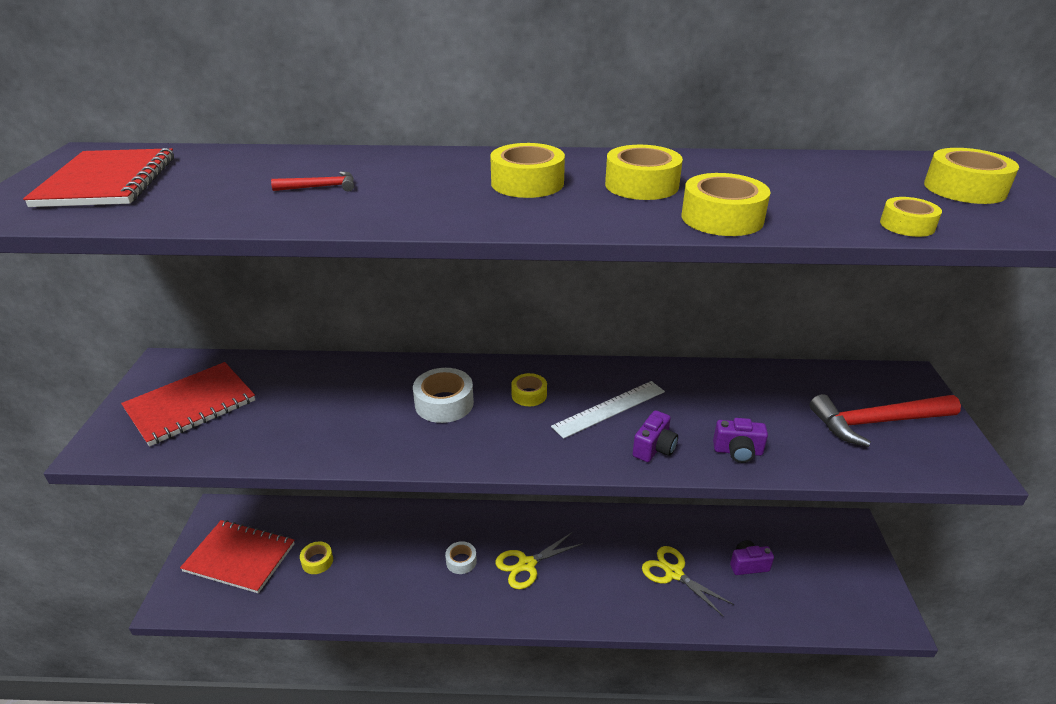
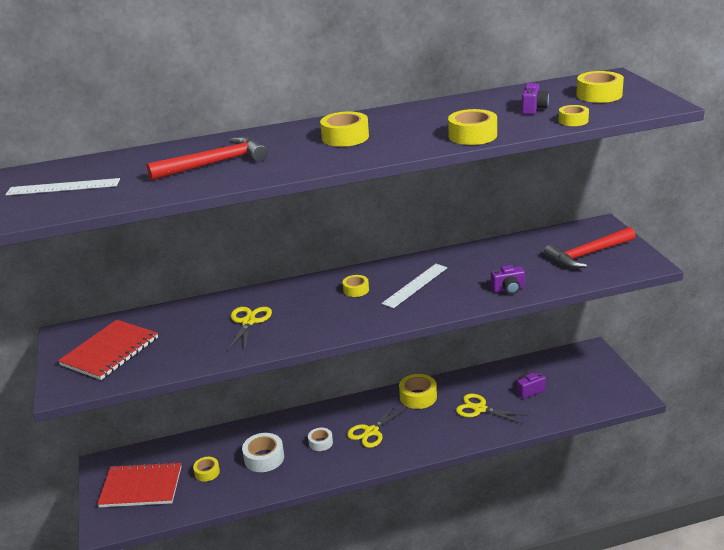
camera: 15 degrees left, 5 degrees down
red notebook [23,148,174,207] -> white ruler [5,178,120,195]
red hammer [271,171,354,191] -> red hammer [147,136,268,181], size x2.17
white tape [413,368,474,423] -> white tape moved to [242,433,284,472]
yellow tape [605,145,683,200] -> yellow tape moved to [399,374,437,409]
purple camera [633,410,678,462] -> purple camera moved to [522,83,549,114]
none -> yellow scissors [227,307,272,352]

